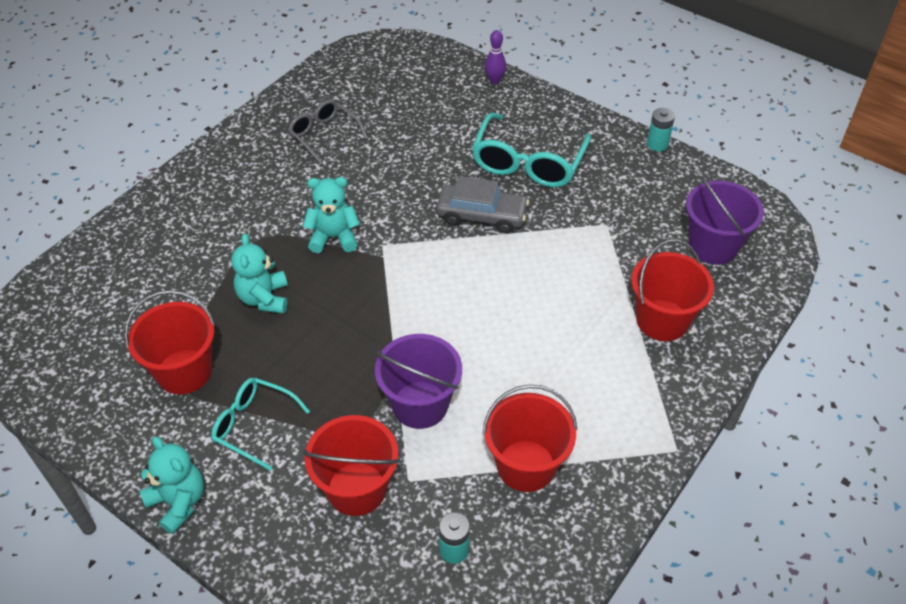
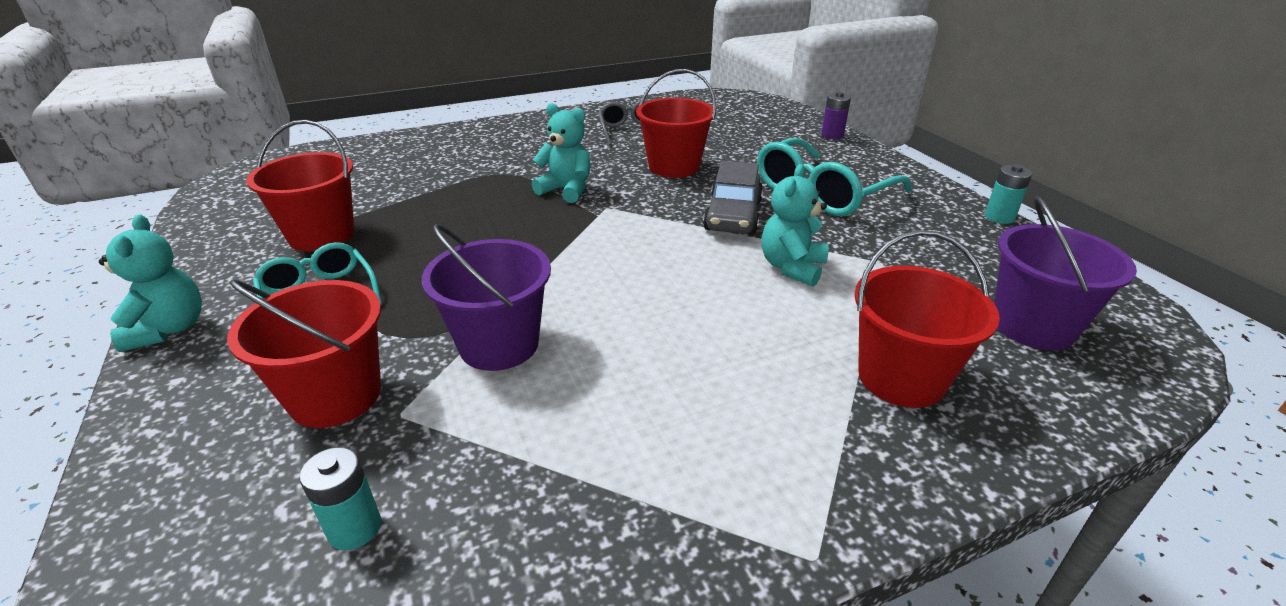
camera: 30 degrees right, 15 degrees down
turquoise teddy bear [231,233,288,314] -> turquoise teddy bear moved to [761,164,829,287]
grey car [436,176,529,233] -> grey car turned 60 degrees clockwise [703,161,763,235]
red bucket [483,384,577,492] -> red bucket moved to [636,69,716,178]
purple bowling pin [485,30,506,84] -> purple battery [821,92,851,139]

